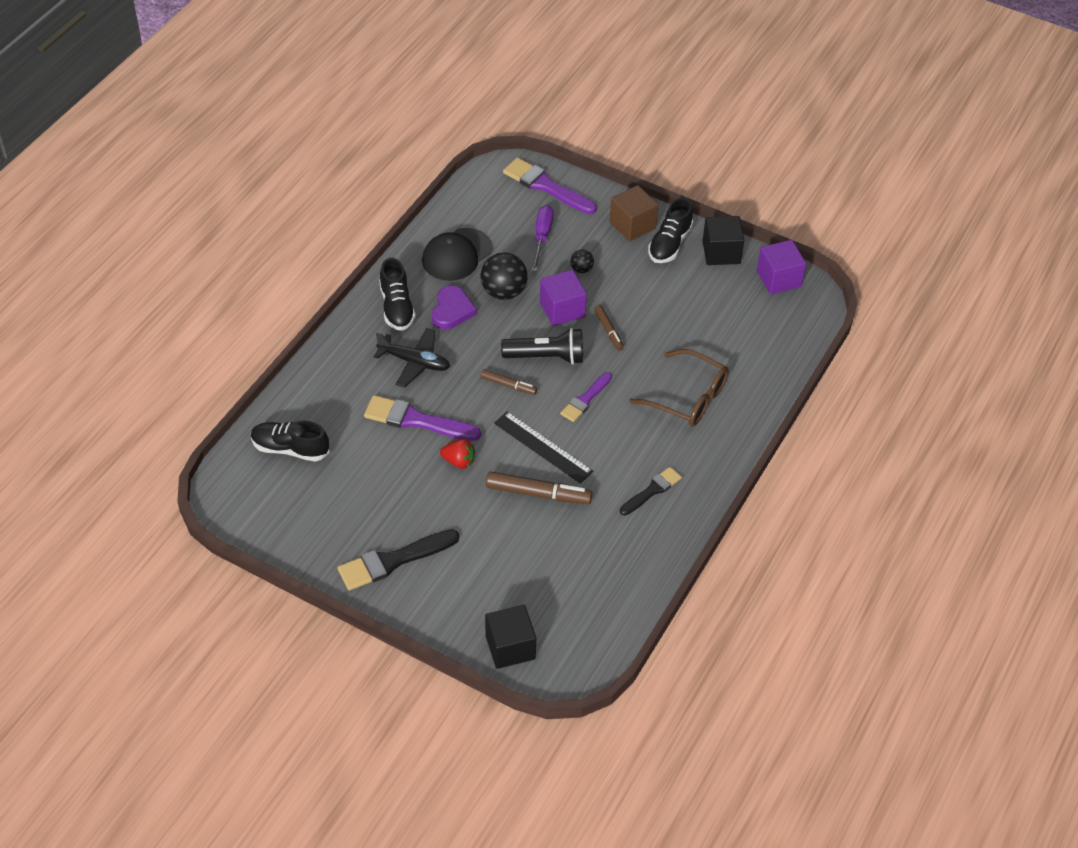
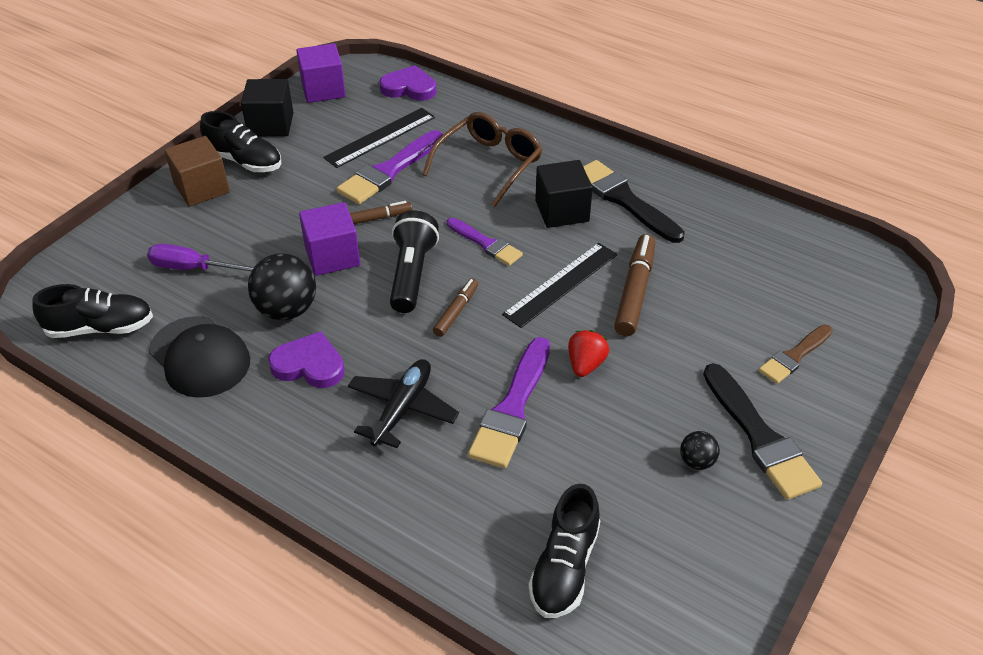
camera: 85 degrees left, 5 degrees down
black shoe [379,258,416,331] -> black shoe moved to [32,284,153,338]
black cube [485,605,536,669] -> black cube moved to [535,160,593,228]
purple brush [503,157,596,214] -> purple brush moved to [337,130,443,204]
black ball [570,249,594,273] -> black ball moved to [680,431,720,470]
black brush [620,467,682,515] -> black brush [583,160,685,243], size x1.60
none -> black ruler [323,108,435,168]
none -> purple heart [379,65,437,101]
none -> brown brush [759,325,833,384]

